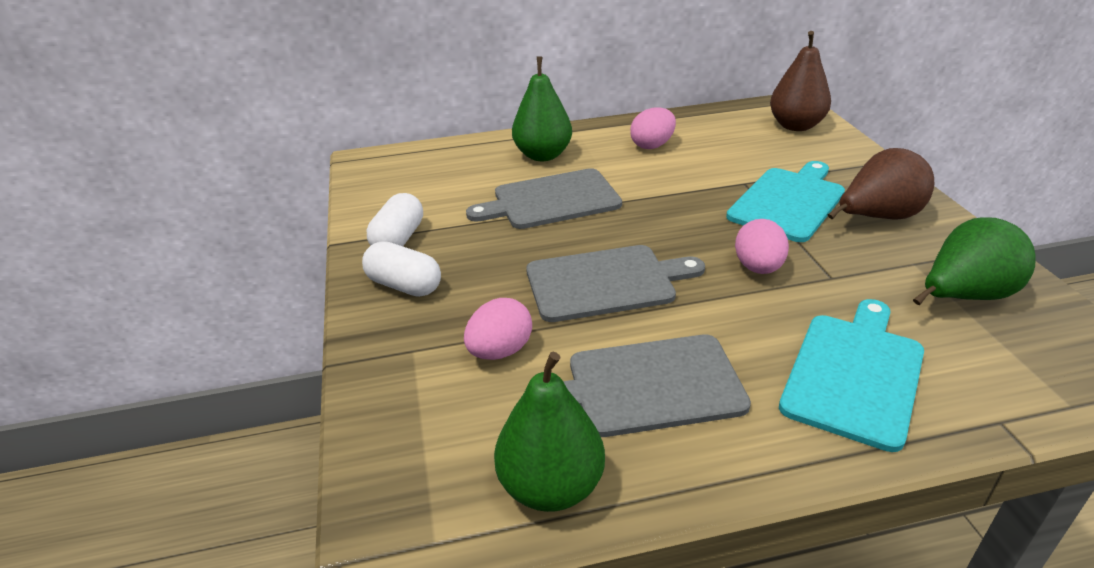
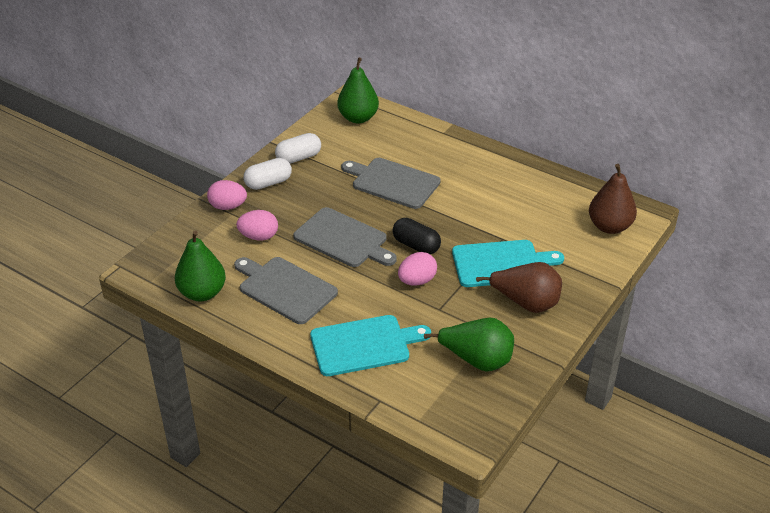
camera: 45 degrees right, 5 degrees up
white capsule [362,241,441,297] -> white capsule turned 75 degrees clockwise [244,158,292,190]
green pear [512,57,572,161] -> green pear moved to [337,57,379,124]
pink egg [630,107,676,149] -> pink egg moved to [207,180,247,210]
none -> black capsule [392,218,441,254]

